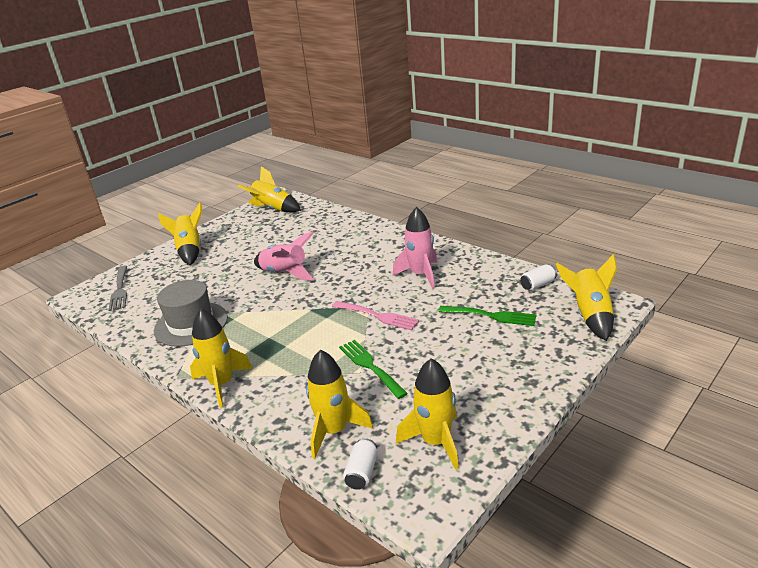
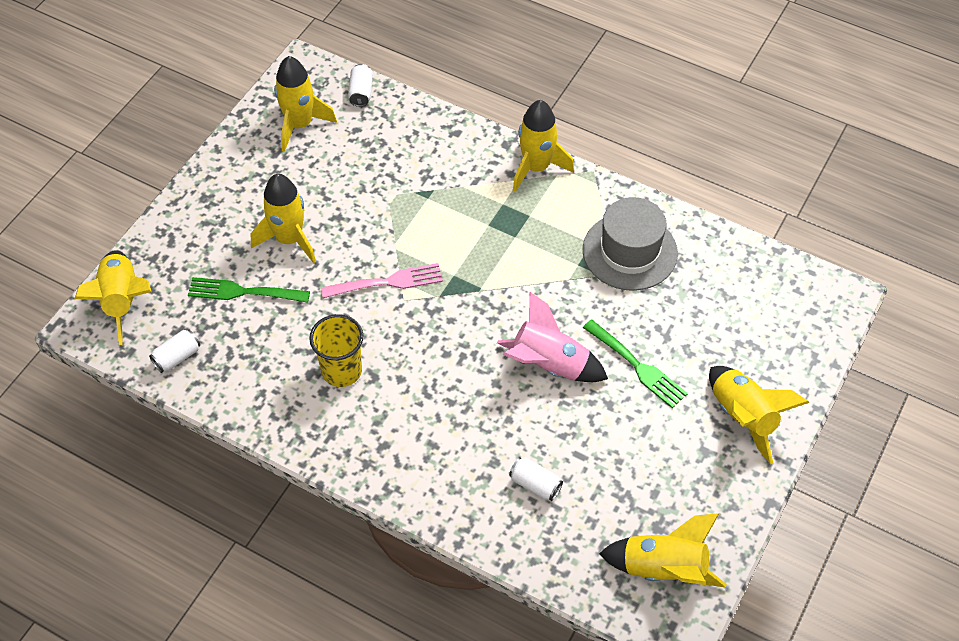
camera: 165 degrees right, 25 degrees up
grey fork [109,266,127,311] -> none
yellow rocket [306,350,373,459] -> yellow rocket moved to [251,174,316,263]
pink fork [332,301,419,331] -> pink fork turned 150 degrees clockwise [321,263,443,298]
green fork [339,340,408,399] -> green fork moved to [583,320,688,408]
pink rocket [393,207,437,289] -> yellow cup [309,314,363,387]
none -> white can [509,457,563,501]

